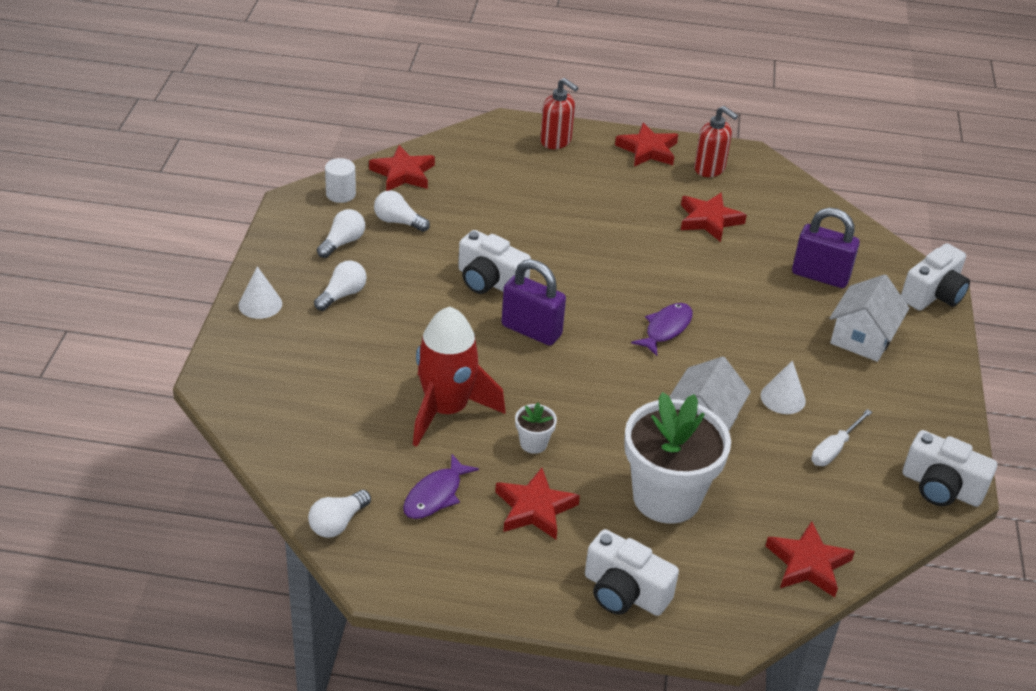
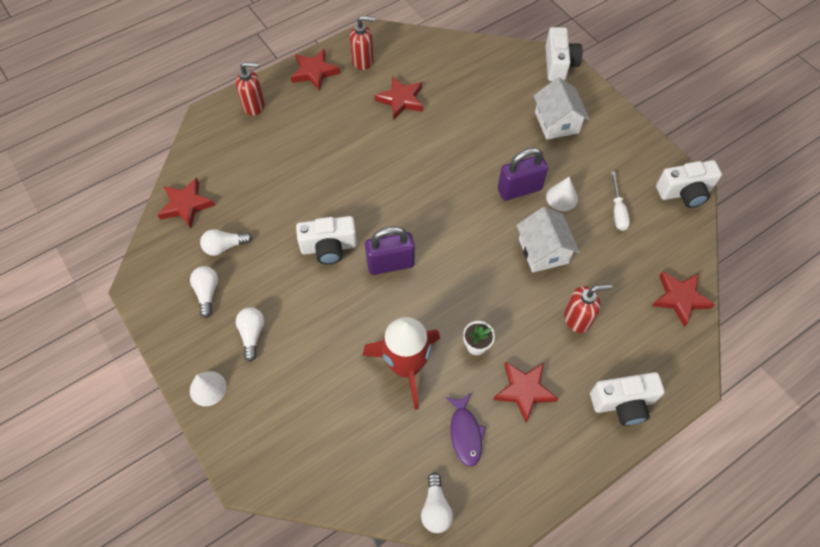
camera: 40 degrees left, 20 degrees up
white cylinder [325,158,356,203] -> none
white flower pot [624,392,731,524] -> red soap dispenser [564,284,612,333]
purple fish [631,303,693,356] -> none
purple padlock [792,208,860,288] -> purple padlock moved to [498,147,548,201]

